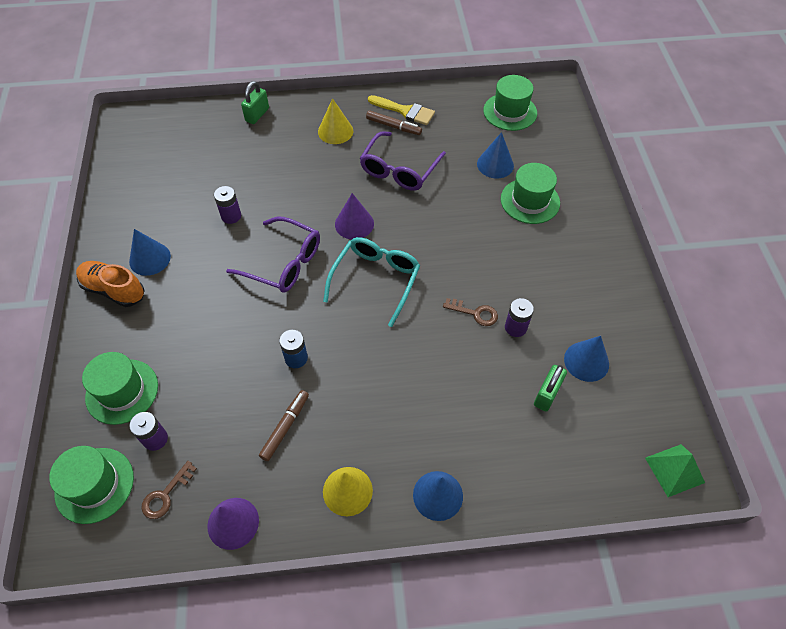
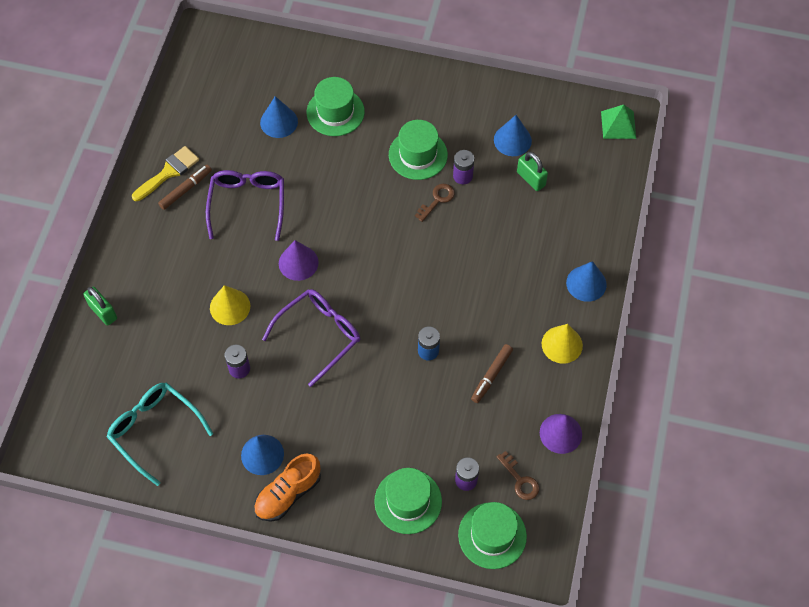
camera: 70 degrees left, 5 degrees up
brown marker [259,390,309,461] -> brown marker turned 105 degrees counterclockwise [471,344,513,403]
yellow cone [318,98,353,144] -> yellow cone moved to [210,285,250,325]
turquoise glasses [323,237,420,327] -> turquoise glasses moved to [107,382,213,486]
purple glasses [360,131,446,191] -> purple glasses turned 135 degrees counterclockwise [206,170,284,241]
green hat [483,75,537,131] -> green hat moved to [389,120,448,180]

